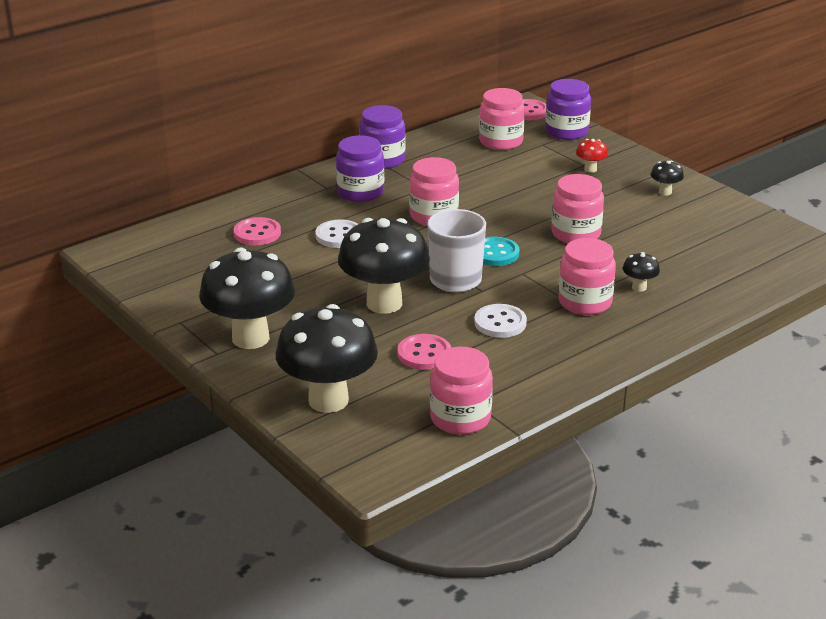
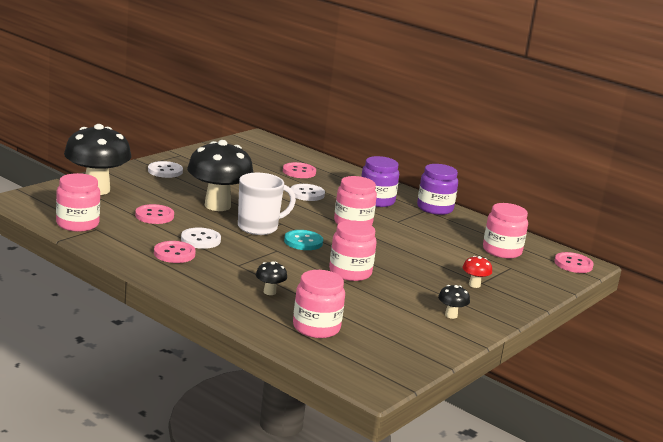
camera: 75 degrees right, 10 degrees down
black mushroom [199,248,295,349] -> white button [148,161,183,178]
purple jar [545,79,591,140] -> none
pink jar [558,238,616,315] -> pink jar moved to [293,270,345,338]
none -> pink button [154,241,196,263]

